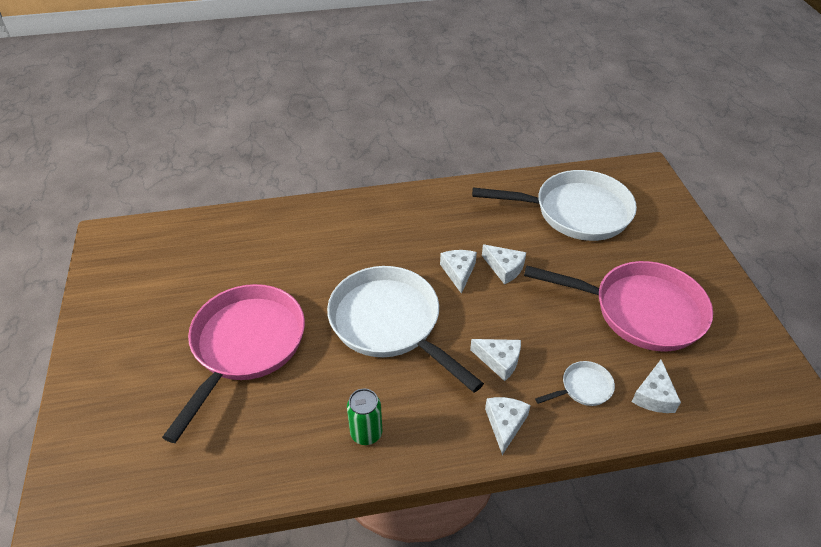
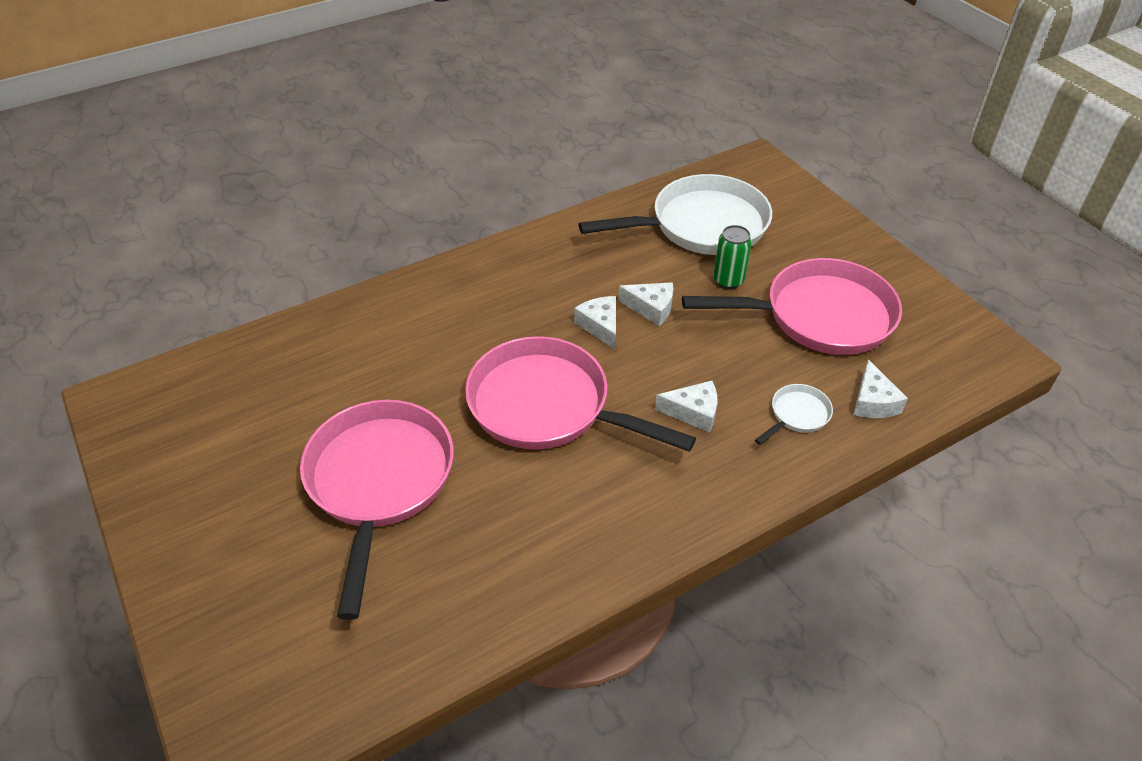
camera: 20 degrees left, 0 degrees up
white pan [327,266,484,392] -> pink pan [465,336,696,452]
green can [347,388,383,445] -> green can moved to [713,225,752,289]
white cheese [485,397,531,455] -> none

